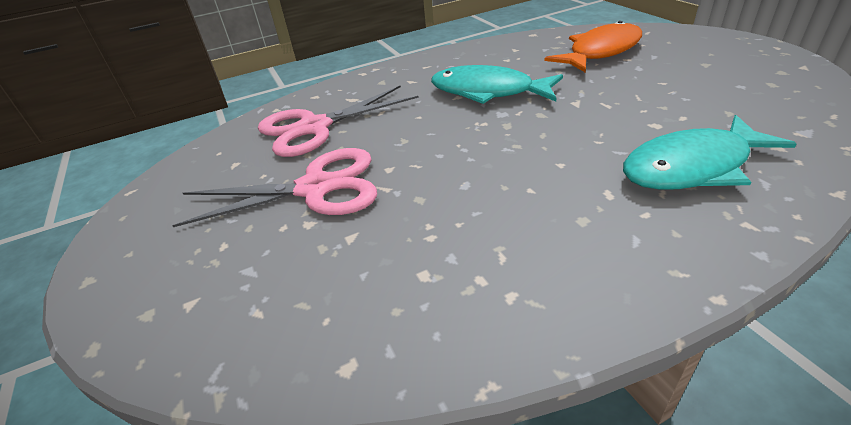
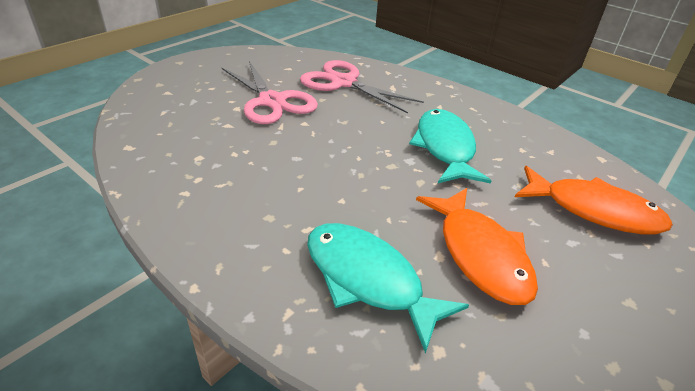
camera: 60 degrees right, 0 degrees up
none -> orange fish [416,188,538,305]

